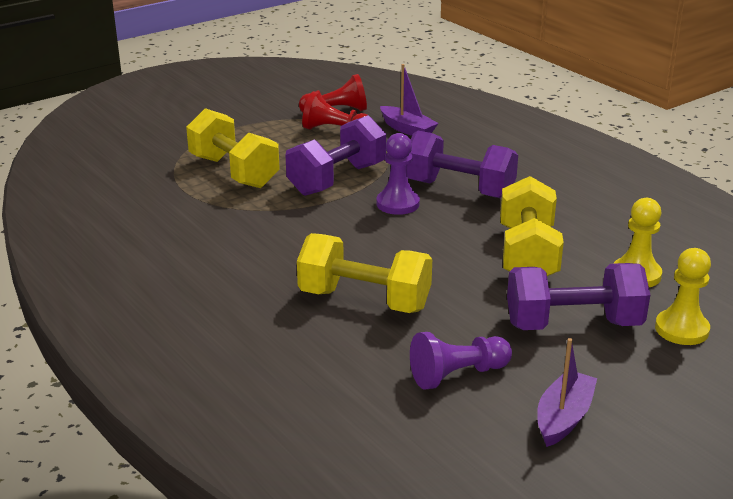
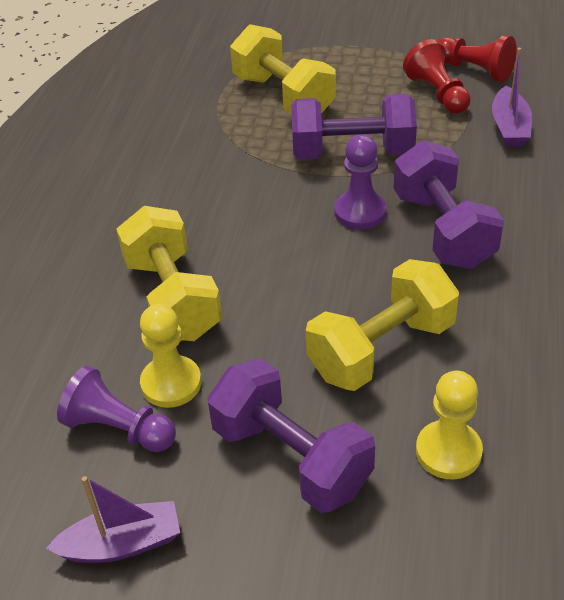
camera: 50 degrees right, 15 degrees up
yellow dumbbell [186,108,280,188] -> yellow dumbbell turned 45 degrees counterclockwise [230,24,336,114]
yellow pawn [655,248,711,345] -> yellow pawn moved to [140,304,201,408]

